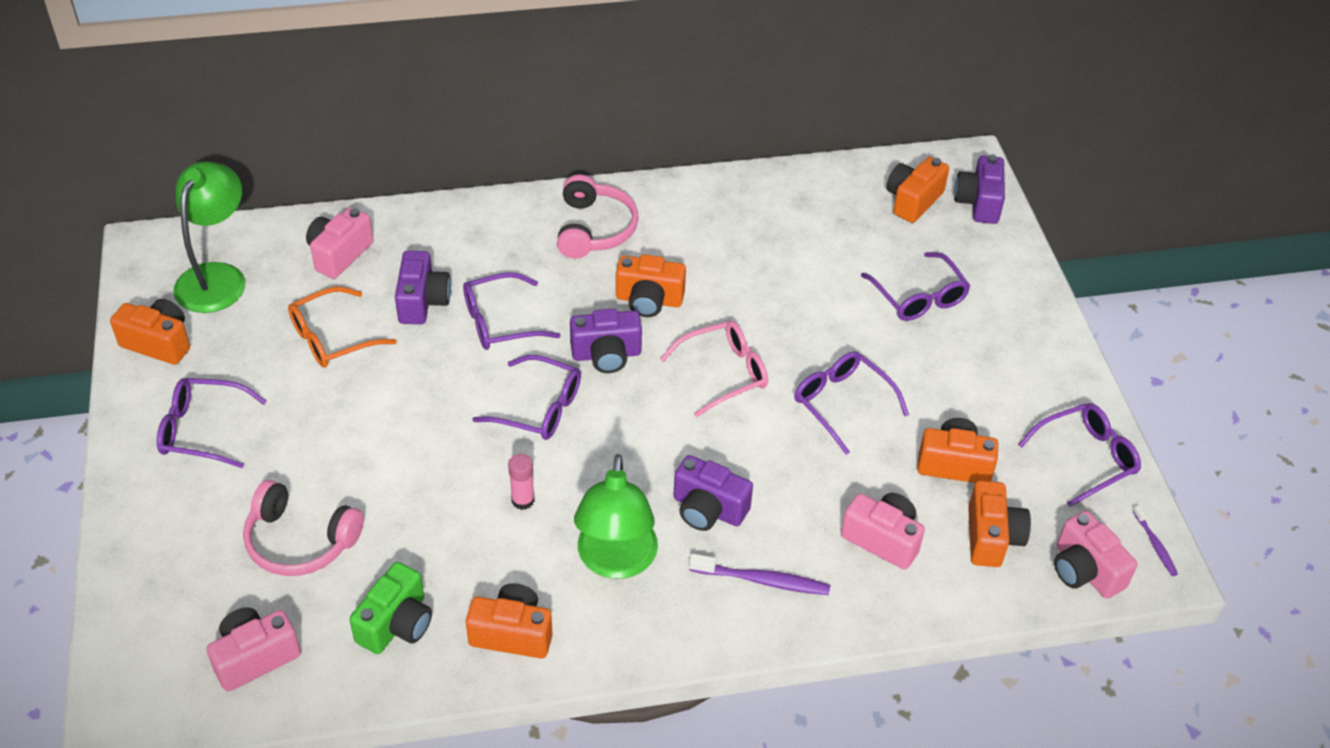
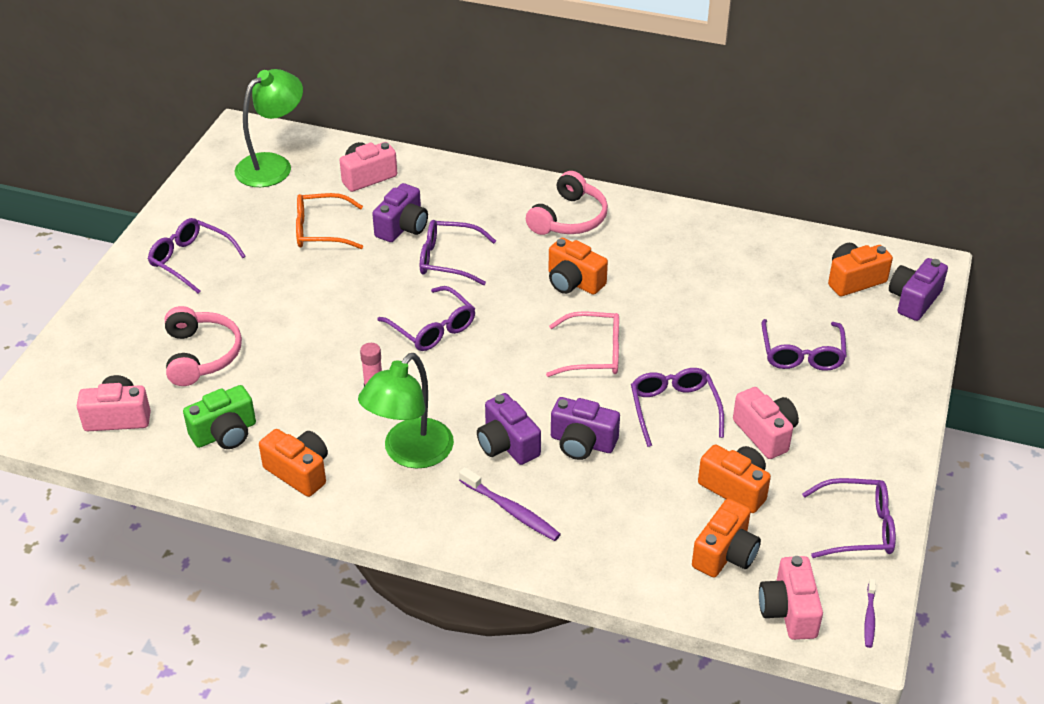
camera: 30 degrees right, 5 degrees down
orange camera [110,299,190,365] -> none
pink headphones [243,480,364,576] -> pink headphones turned 150 degrees counterclockwise [165,306,242,386]
purple camera [570,309,642,373] -> purple camera moved to [551,397,620,460]
pink camera [841,493,925,570] -> pink camera moved to [733,387,799,459]

